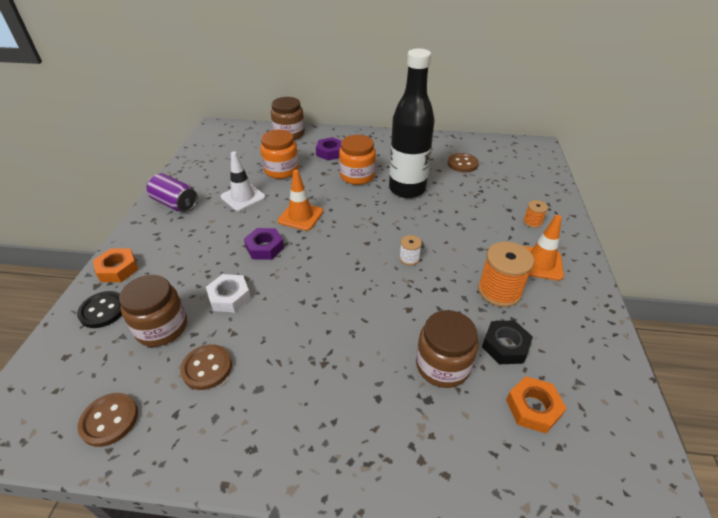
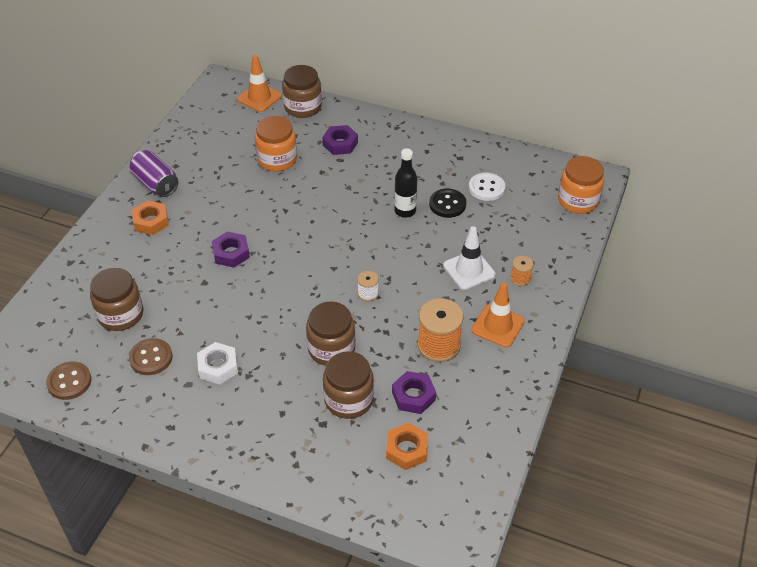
camera: 15 degrees right, 5 degrees up
black button [77,291,122,328] -> black button moved to [429,189,466,218]
orange nut [93,248,138,282] -> orange nut moved to [132,200,169,235]
white nut [206,274,251,313] -> white nut moved to [197,342,238,385]
white traffic cone [220,152,266,211] -> white traffic cone moved to [443,226,495,290]
orange traffic cone [278,170,323,231] -> orange traffic cone moved to [237,55,282,112]
orange jar [339,135,376,185] -> orange jar moved to [558,156,605,214]
black bottle [389,48,435,198] -> black bottle [394,148,417,218], size x0.52
brown button [448,153,479,172] -> white button [469,173,505,201]
black nut [482,320,533,364] -> purple nut [392,371,436,414]
none -> brown jar [306,301,355,366]

